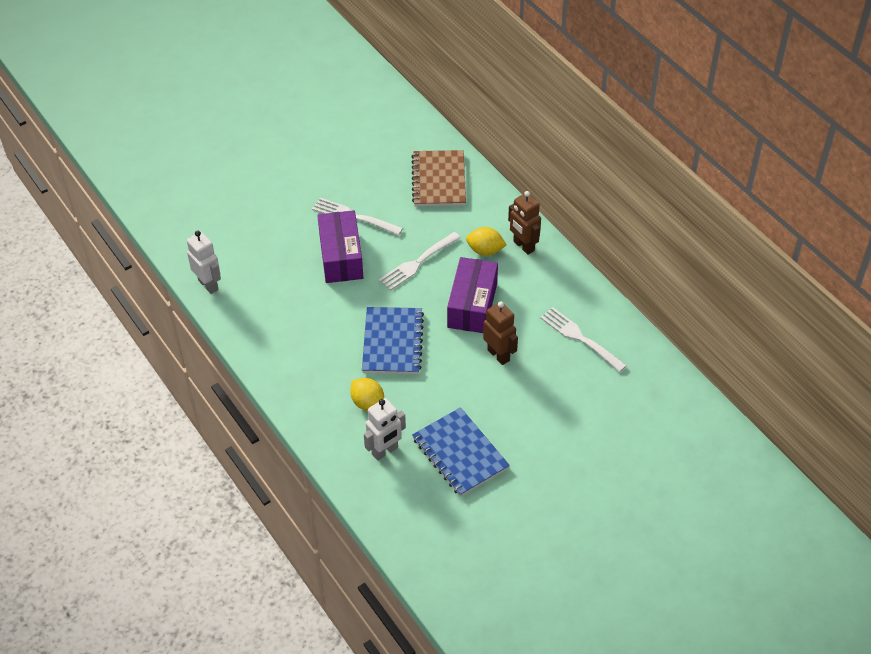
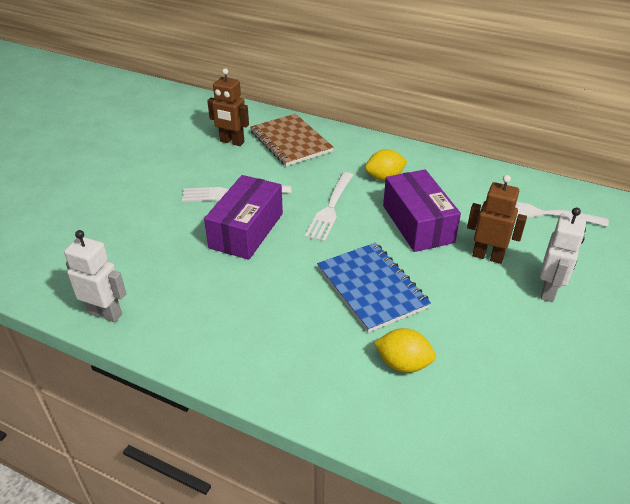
camera: 30 degrees left, 10 degrees down
purple box [317,210,364,283] -> purple box turned 60 degrees clockwise [204,175,283,260]
white robot [364,398,406,461] -> white robot moved to [540,208,586,302]
blue notebook [412,407,510,497] -> none
brown robot [508,191,541,255] -> brown robot moved to [207,68,249,146]

